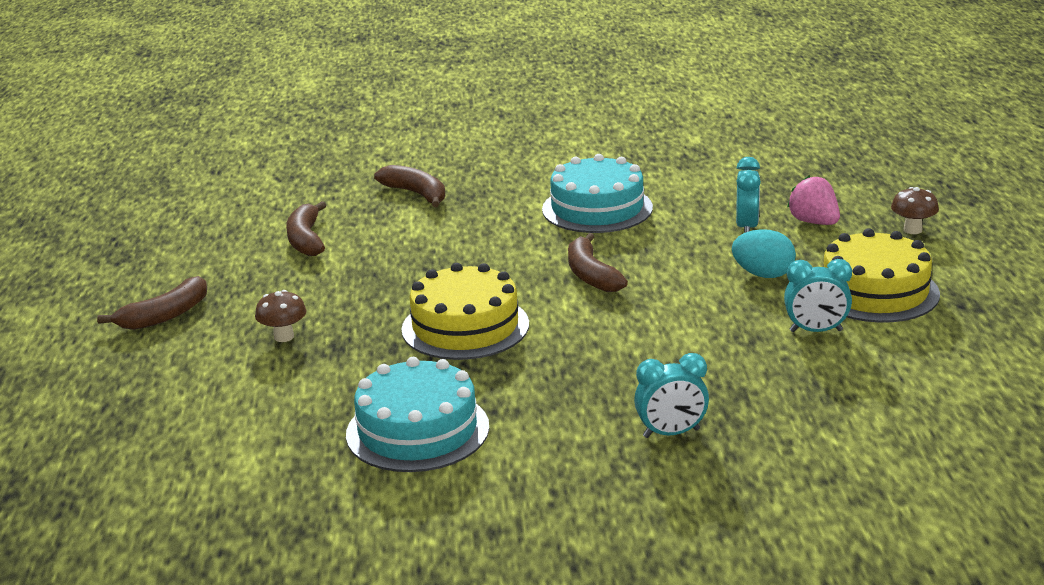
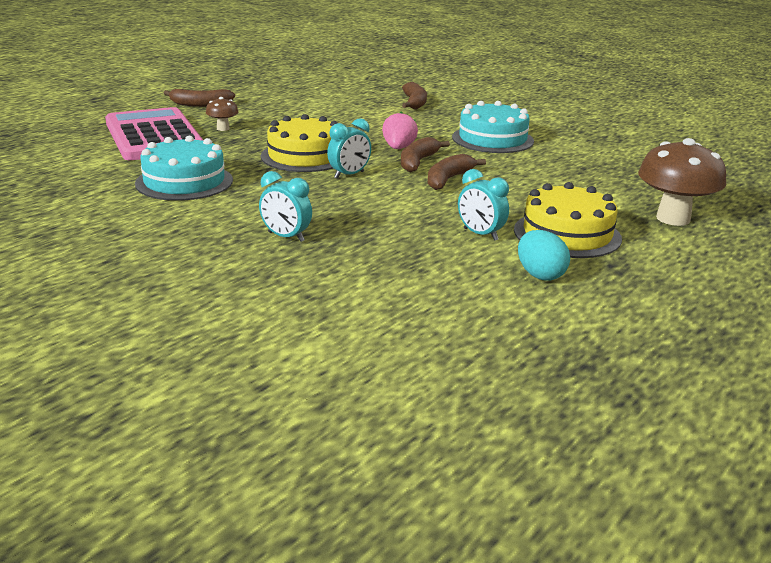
camera: 40 degrees right, 0 degrees up
brown banana [286,201,326,256] -> brown banana moved to [428,154,486,190]
turquoise egg [732,229,796,278] -> turquoise egg moved to [518,230,570,281]
turquoise clock [736,157,761,233] -> turquoise clock moved to [327,118,371,179]
pink strawberry [787,175,840,225] -> pink strawberry moved to [382,112,418,149]
brown mushroom [891,187,939,234] -> brown mushroom [638,138,726,226], size x2.05
none -> pink calculator [105,107,204,160]

